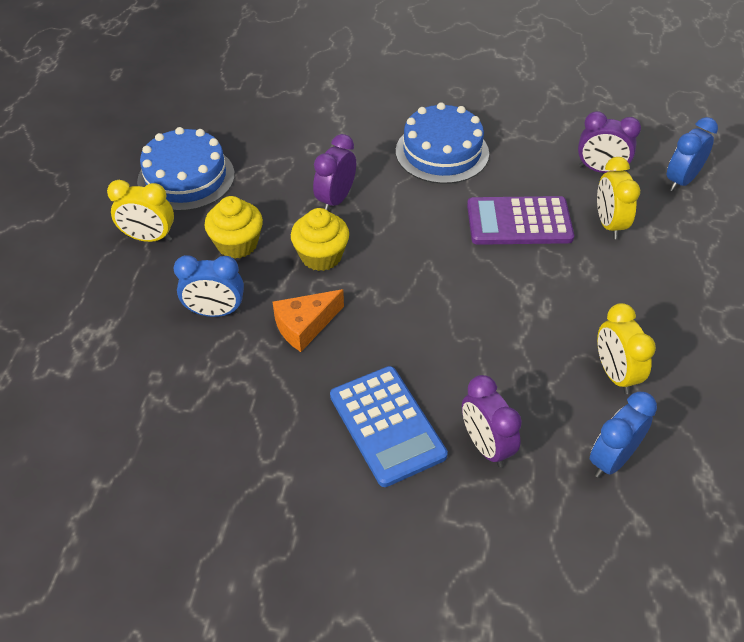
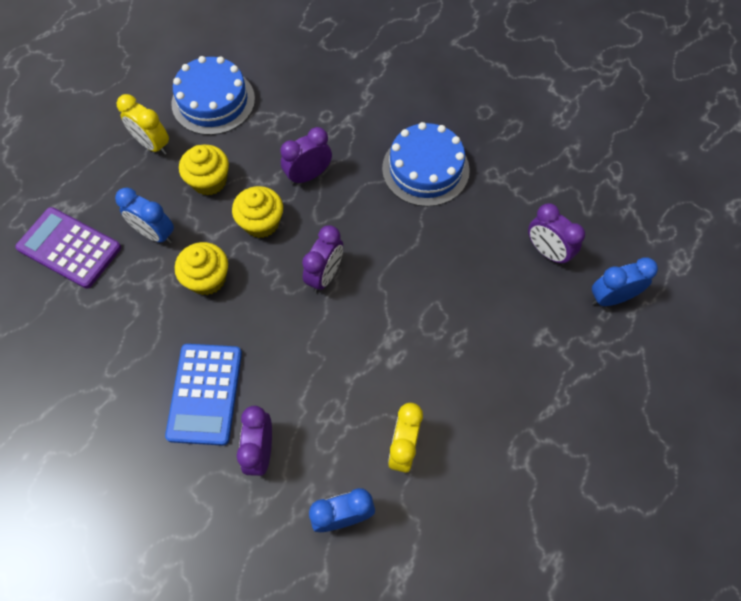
camera: 30 degrees right, 15 degrees up
orange cheese [273,289,344,352] -> yellow cupcake [175,242,228,295]
purple calculator [467,196,574,245] -> purple calculator moved to [15,207,121,289]
yellow clock [597,157,640,239] -> none
none -> purple clock [302,225,343,293]

